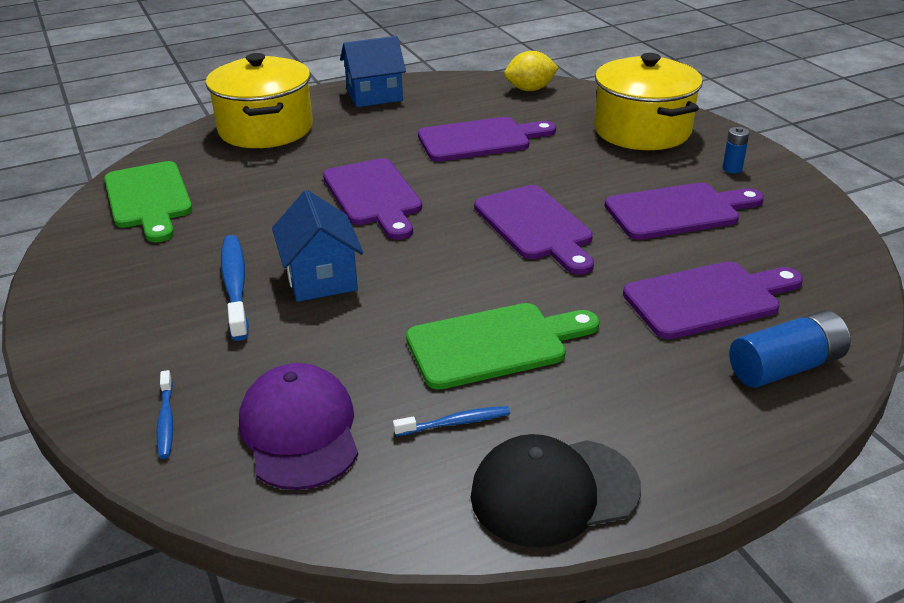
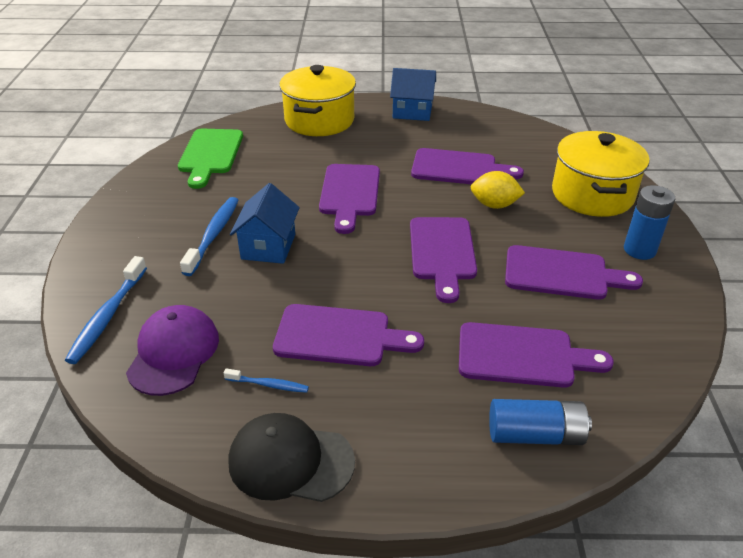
camera: 25 degrees right, 5 degrees up
blue toothbrush [157,370,173,459] -> blue toothbrush [65,256,147,364], size x1.82
green cutting board [406,303,599,390] -> purple cutting board [273,304,424,366]
yellow lemon [504,51,559,91] -> yellow lemon moved to [471,171,525,209]
blue battery [722,127,750,173] -> blue battery [624,185,675,260], size x1.88

